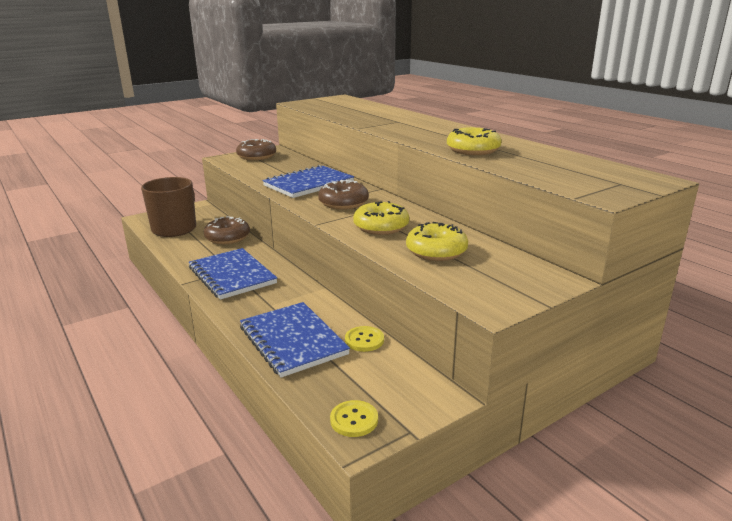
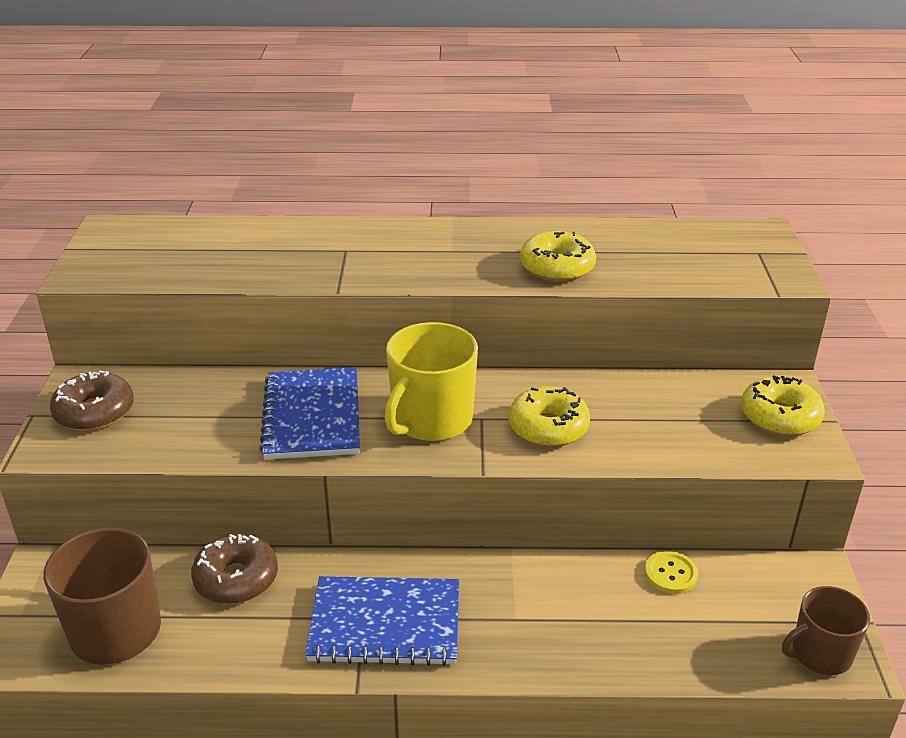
camera: 55 degrees left, 10 degrees up
blue notebook [240,302,350,378] -> none
brown donut [318,180,369,210] -> yellow mug [385,322,478,441]
yellow button [330,400,378,437] -> brown mug [782,586,870,675]
yellow donut [406,222,468,261] -> yellow donut moved to [741,375,825,436]

